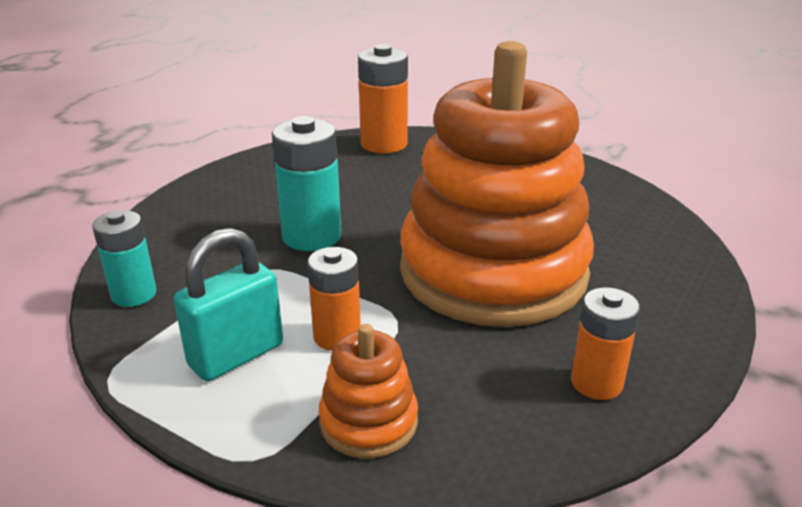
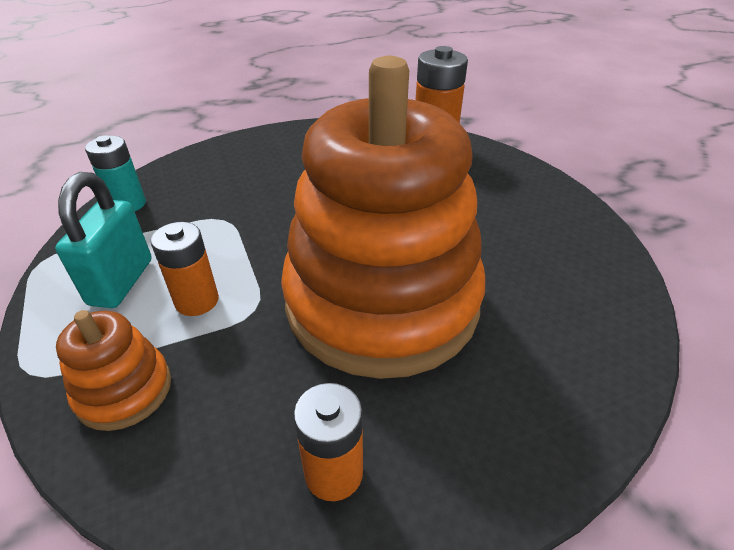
camera: 35 degrees right, 10 degrees up
turquoise padlock [174,228,283,381] -> turquoise padlock turned 75 degrees counterclockwise [55,172,151,308]
turquoise battery [272,116,341,251] -> none

